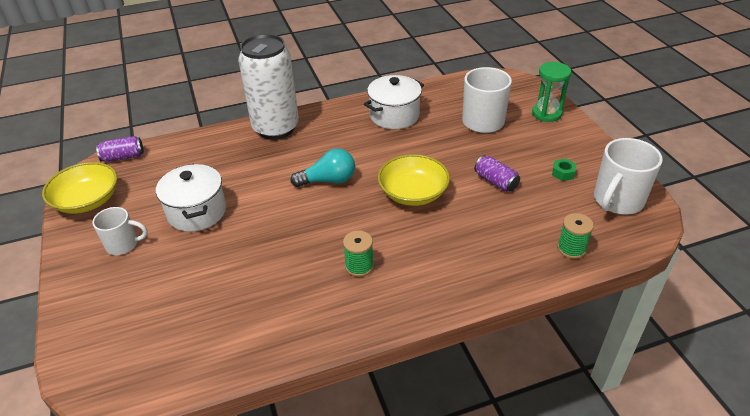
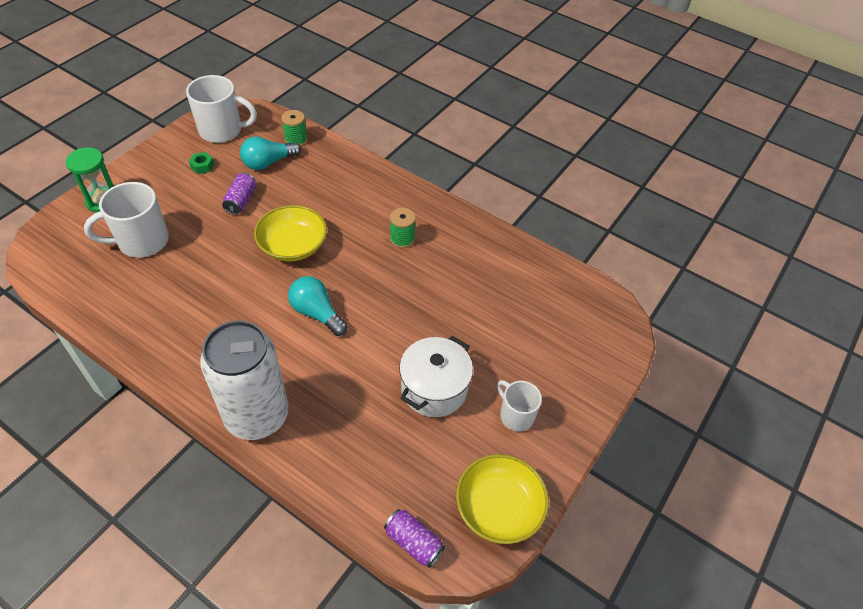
camera: 130 degrees left, 10 degrees up
white pot [364,75,424,129] -> none
none -> turquoise light bulb [240,136,301,170]

